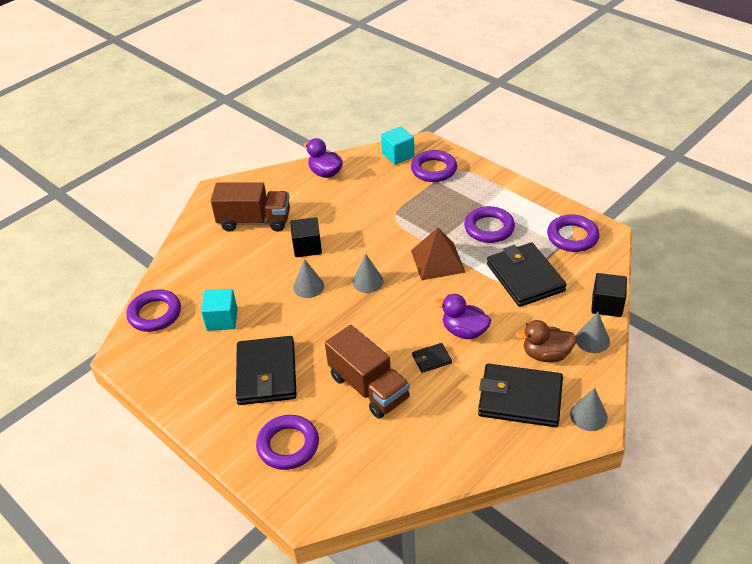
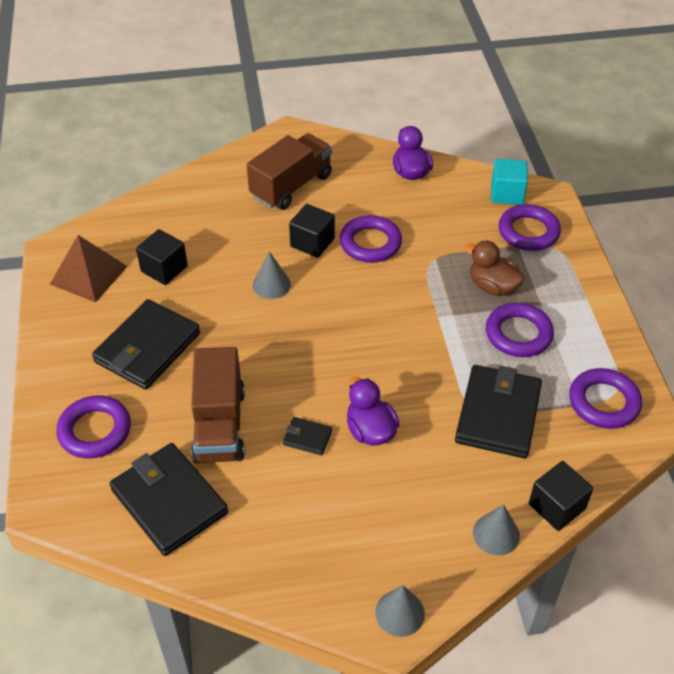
camera: 35 degrees right, 5 degrees up
purple ring [126,289,181,332] -> purple ring moved to [340,215,402,263]
turquoise cube [201,289,238,331] -> black cube [136,229,188,285]
brown truck [211,182,290,232] -> brown truck turned 90 degrees counterclockwise [247,133,332,210]
grey cone [352,254,384,293] -> none
brown pyramid [411,228,466,280] -> brown pyramid moved to [50,235,128,302]
black wallet [478,363,563,427] -> black wallet moved to [109,443,228,556]
brown duck [515,320,577,362] -> brown duck moved to [465,241,525,296]

